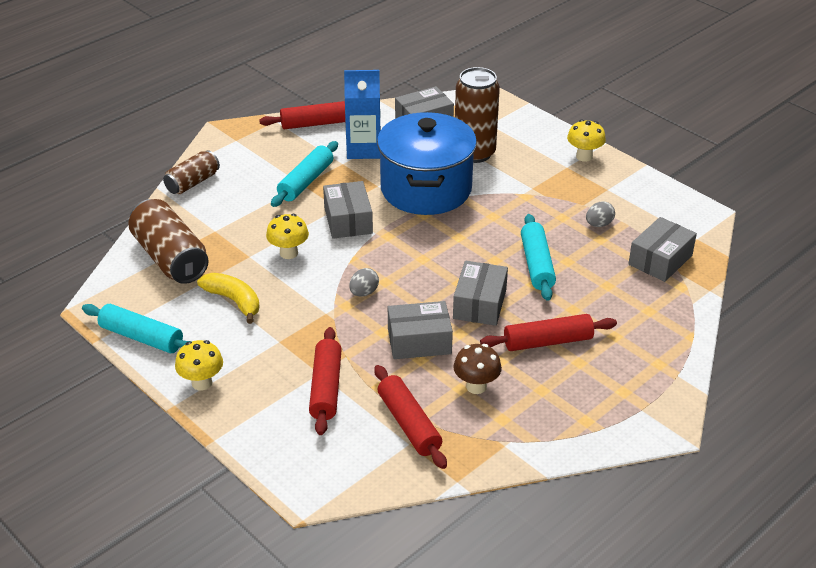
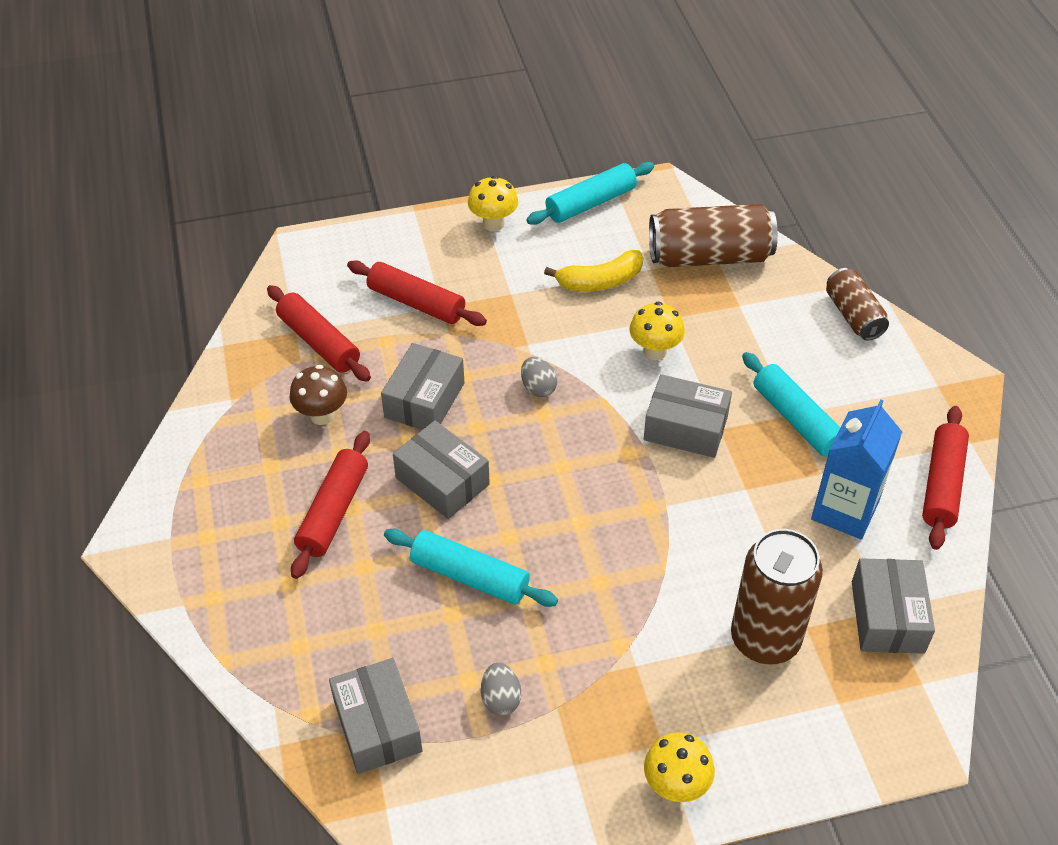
camera: 120 degrees right, 10 degrees up
red rolling pin [374,365,447,469] -> red rolling pin turned 45 degrees clockwise [267,285,371,382]
blue pot [377,112,477,215] -> none

